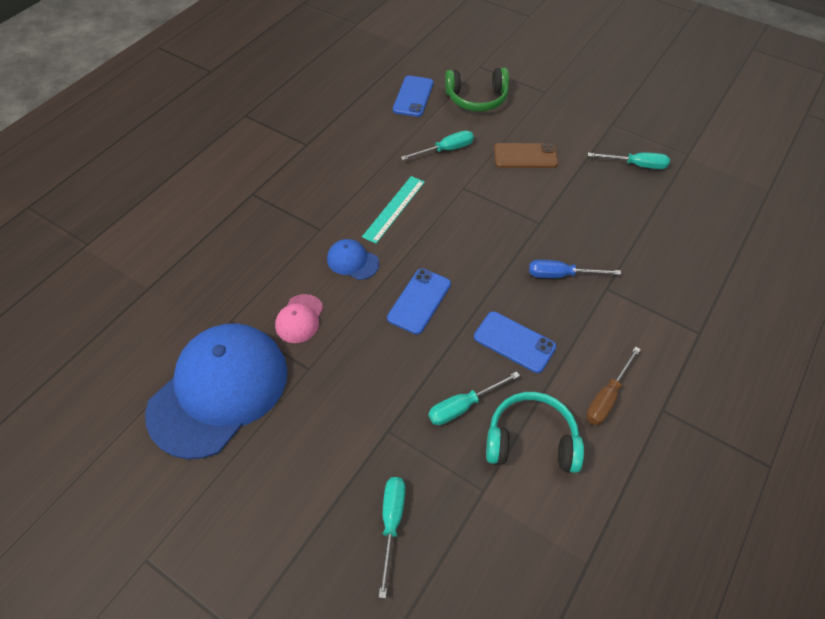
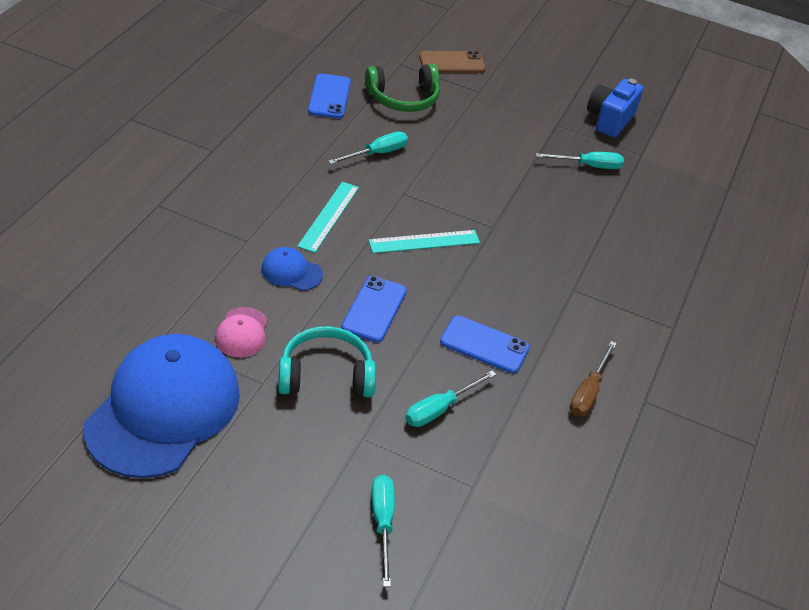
camera: 15 degrees left, 10 degrees down
turquoise headphones [486,392,584,473] -> turquoise headphones moved to [278,326,376,398]
brown phone [494,143,558,168] -> brown phone moved to [419,51,486,73]
blue screwdriver [529,260,621,278] -> none
none -> turquoise ruler [369,230,480,253]
none -> blue camera [587,79,643,138]

